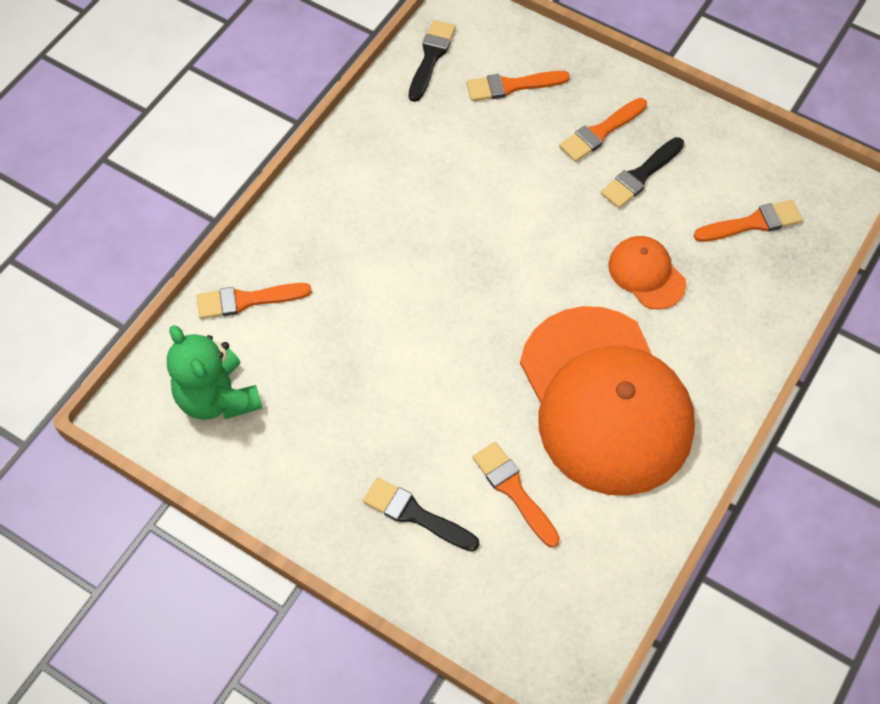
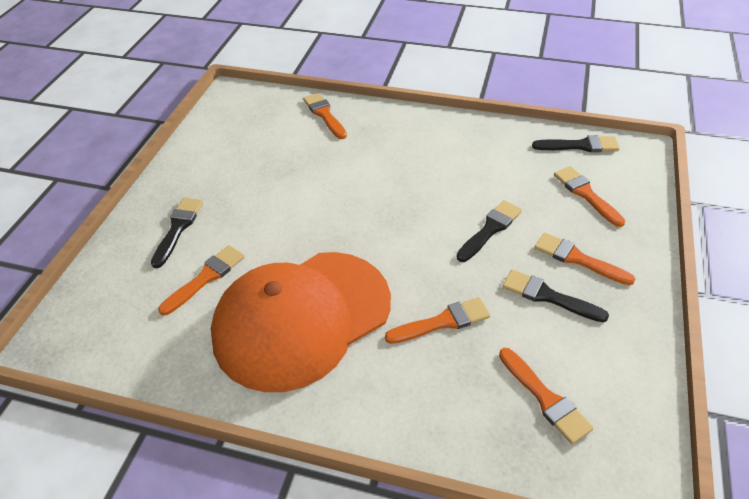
camera: 75 degrees right, 15 degrees down
green teddy bear [167,325,262,420] -> none
orange cap [608,236,686,310] -> orange brush [385,297,490,344]
none -> black brush [456,200,522,262]

